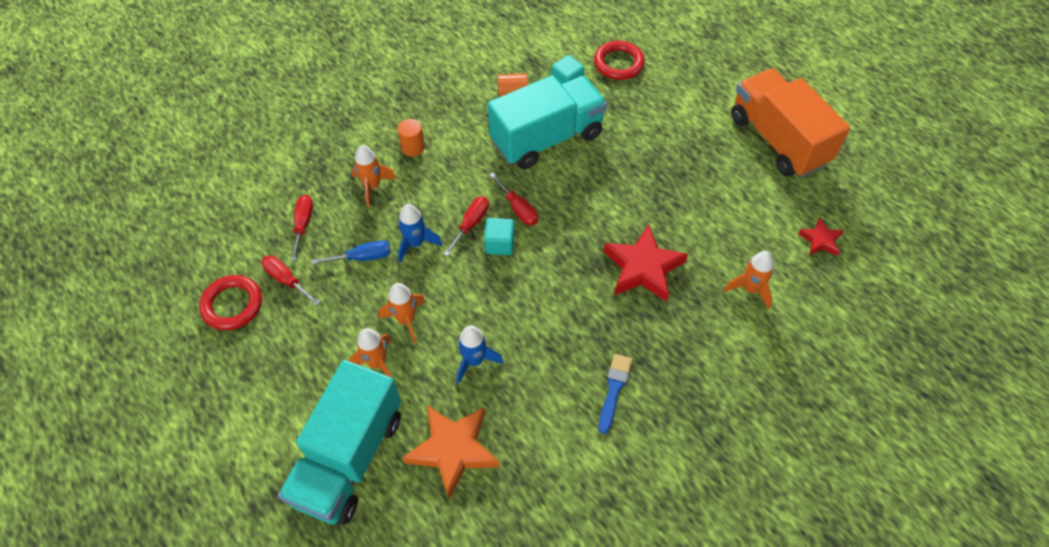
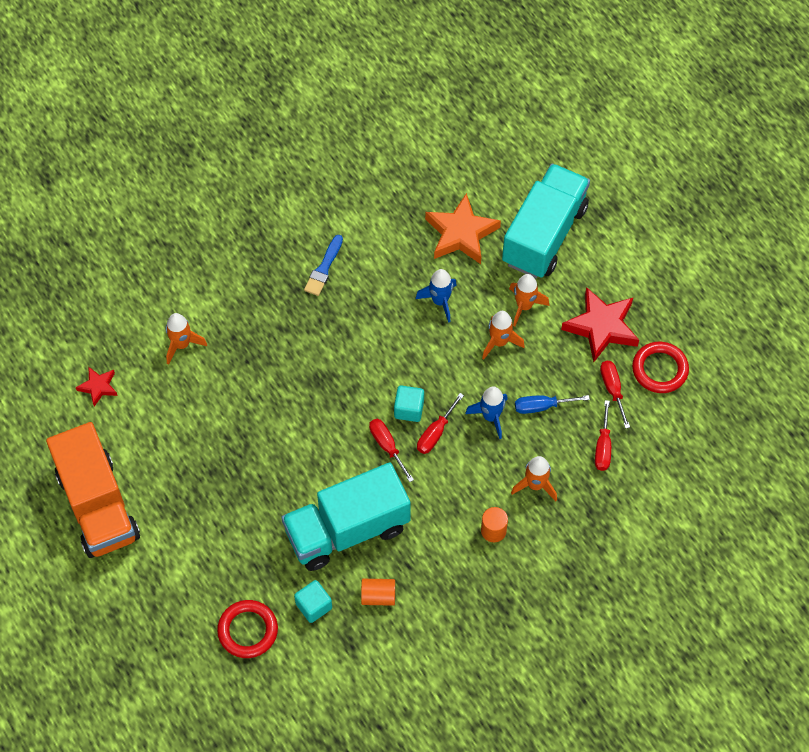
camera: 175 degrees left, 5 degrees up
red screwdriver [261,255,320,306] -> red screwdriver turned 150 degrees counterclockwise [600,361,630,429]
red star [603,224,688,302] -> red star moved to [561,287,639,362]

